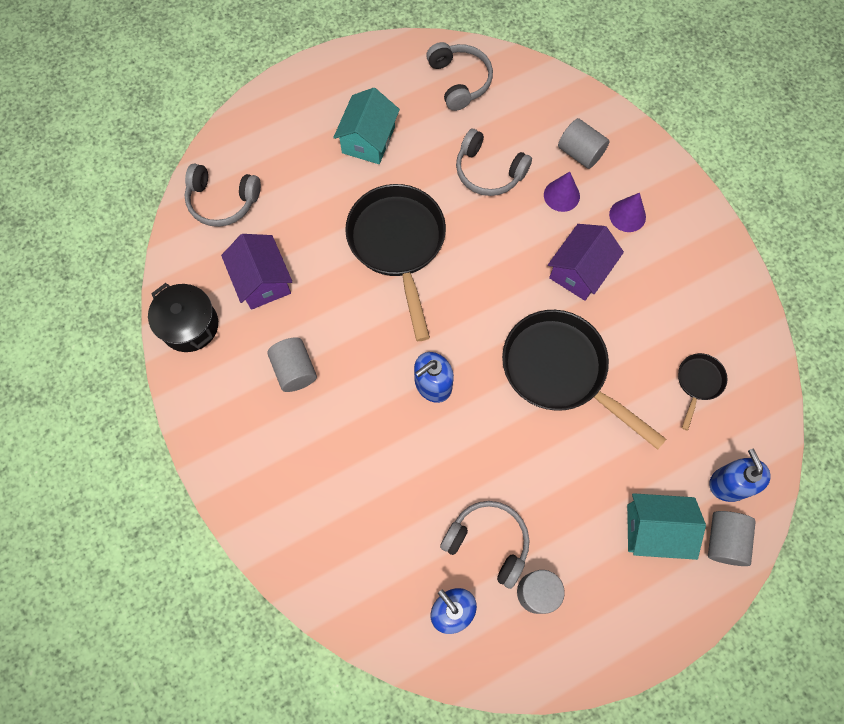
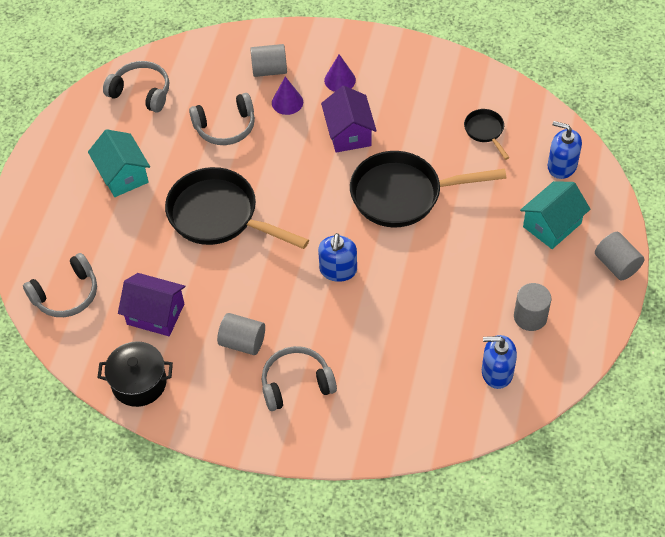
camera: 45 degrees left, 15 degrees down
grey headphones [440,501,530,589] -> grey headphones moved to [262,346,337,411]
grey cylinder [708,511,756,566] -> grey cylinder moved to [595,232,644,280]

